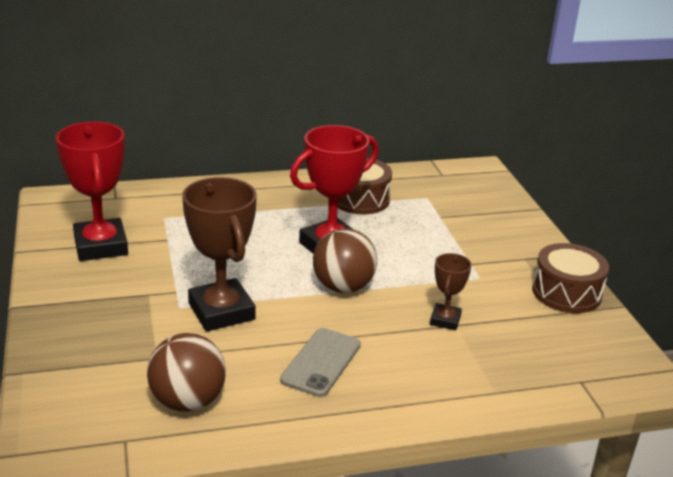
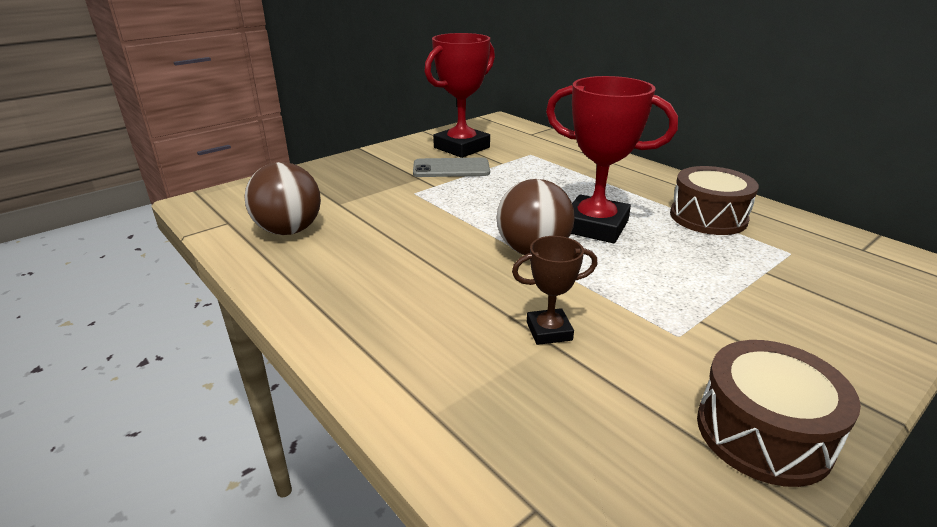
camera: 65 degrees right, 0 degrees up
brown trophy [182,177,257,331] -> none
grey phone [280,328,361,397] -> grey phone moved to [413,157,490,177]

